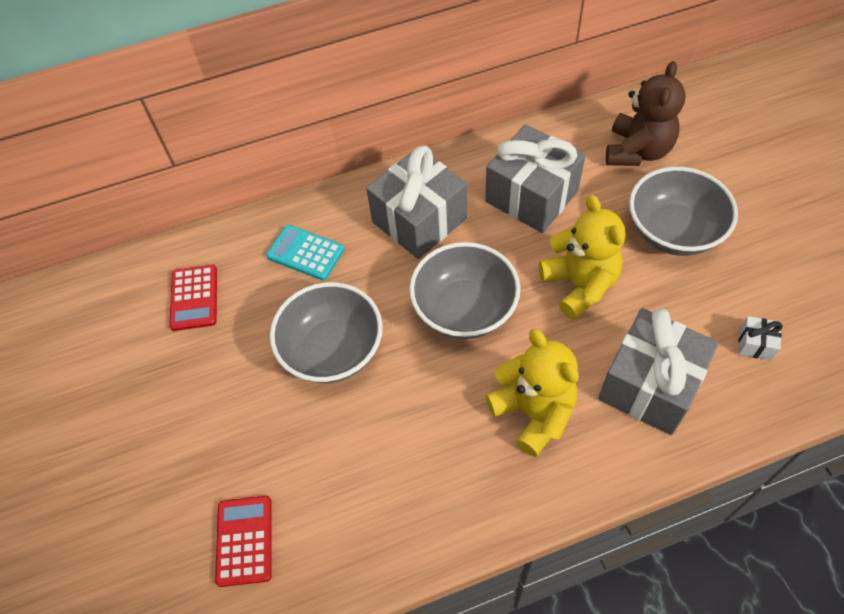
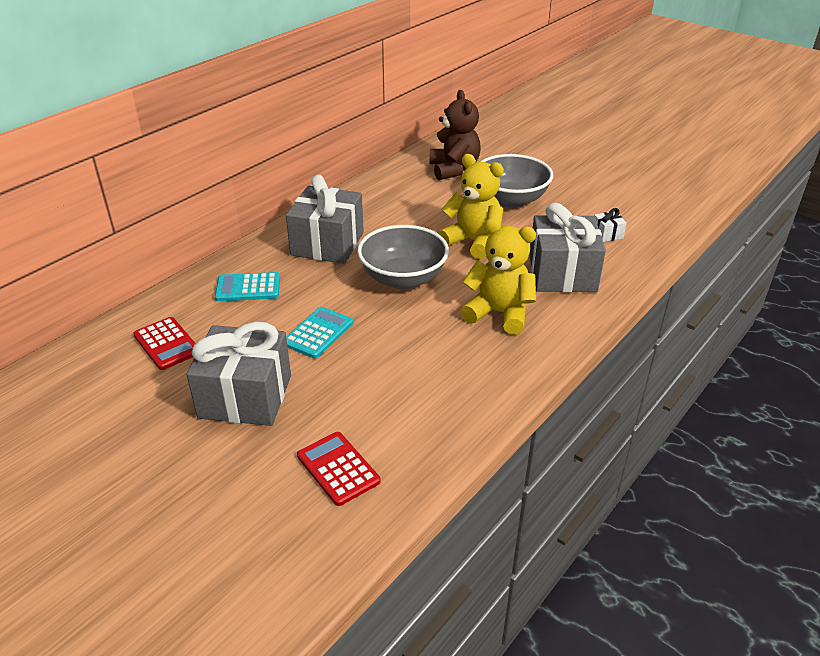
camera: 35 degrees left, 20 degrees down
grey bowl [270,282,383,383] -> turquoise calculator [286,307,353,359]
grey gift [485,124,585,233] -> grey gift moved to [186,322,291,426]

